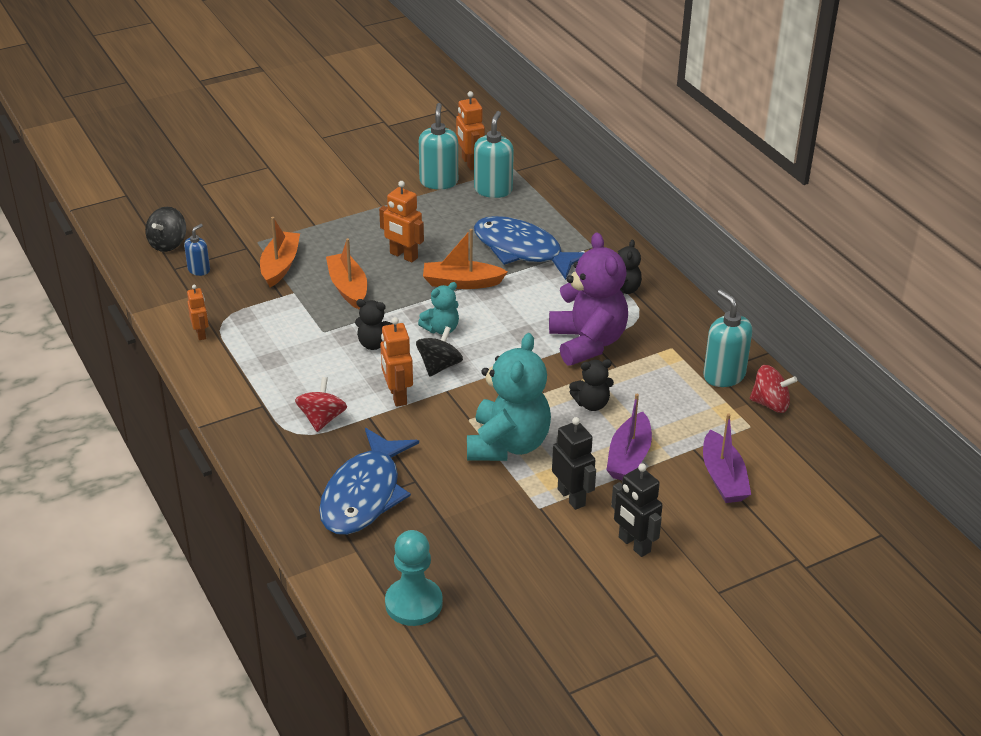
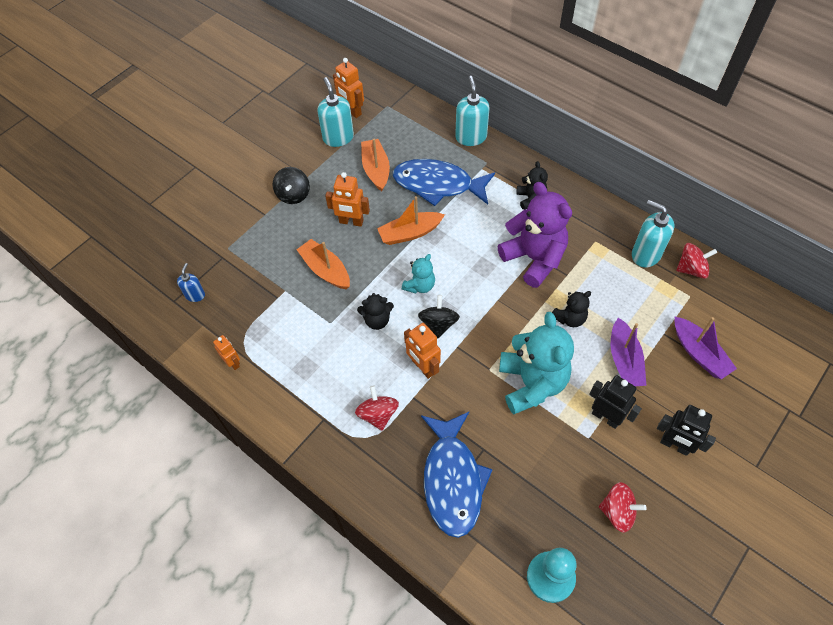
camera: 20 degrees left, 20 degrees up
black spinning top [145,207,186,252] -> black spinning top moved to [273,167,310,204]
orange boat [260,217,300,287] -> orange boat moved to [361,139,390,191]
turquoise soap dispenser [474,111,514,198] -> turquoise soap dispenser moved to [455,76,490,146]
none -> red spinning top [599,482,647,532]

